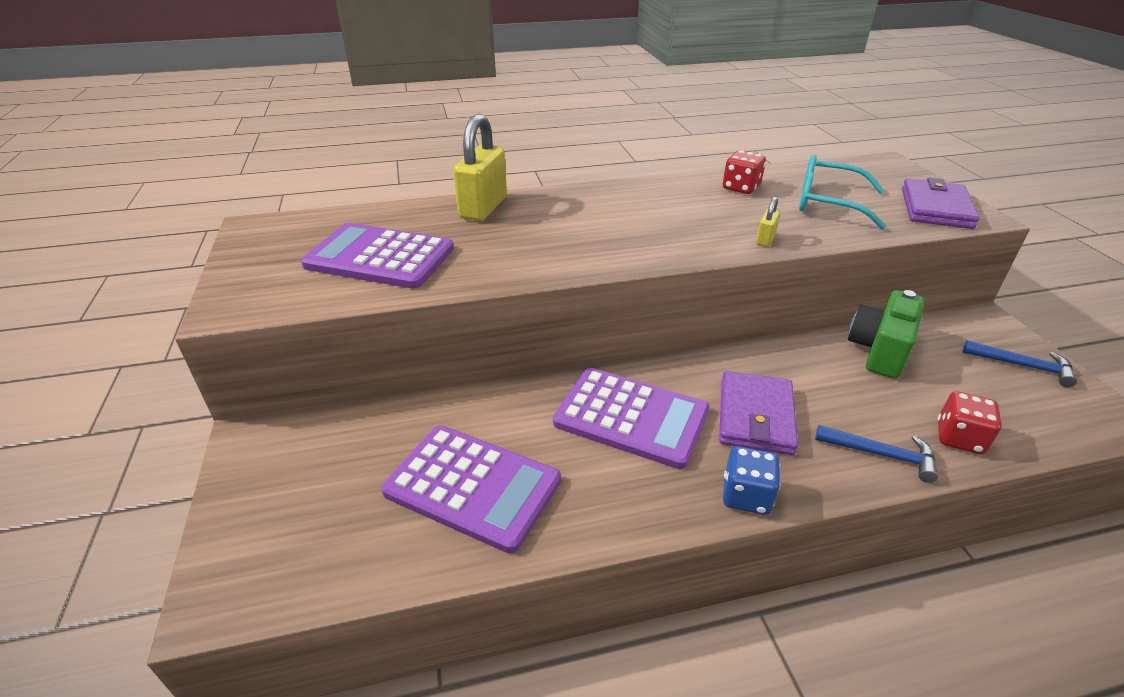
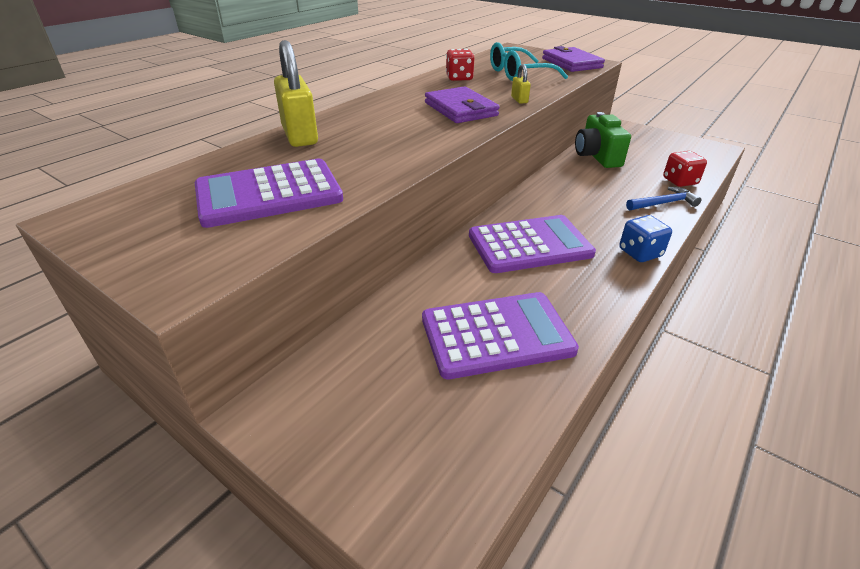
camera: 40 degrees left, 0 degrees up
purple wallet [719,371,798,455] -> purple wallet moved to [425,86,500,123]
blue hammer [963,340,1077,387] -> none

